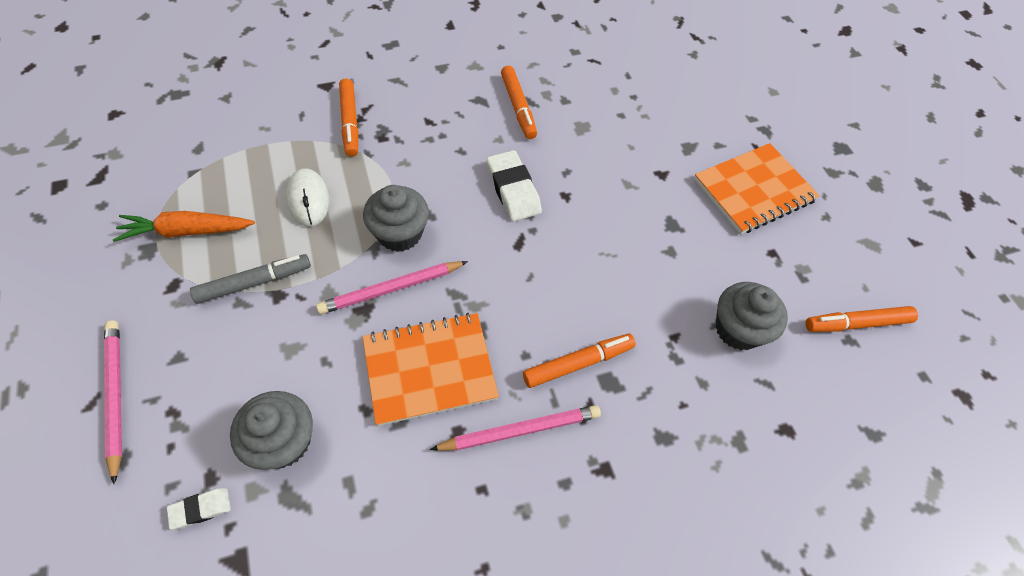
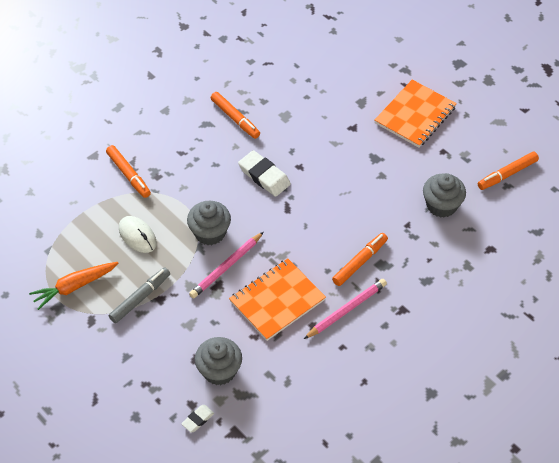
camera: 20 degrees left, 5 degrees down
pink pencil [104,320,122,484] -> none

